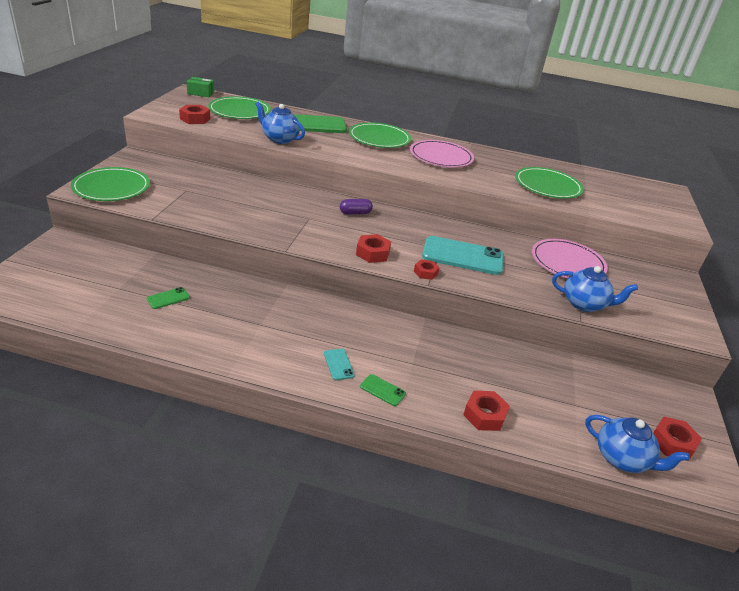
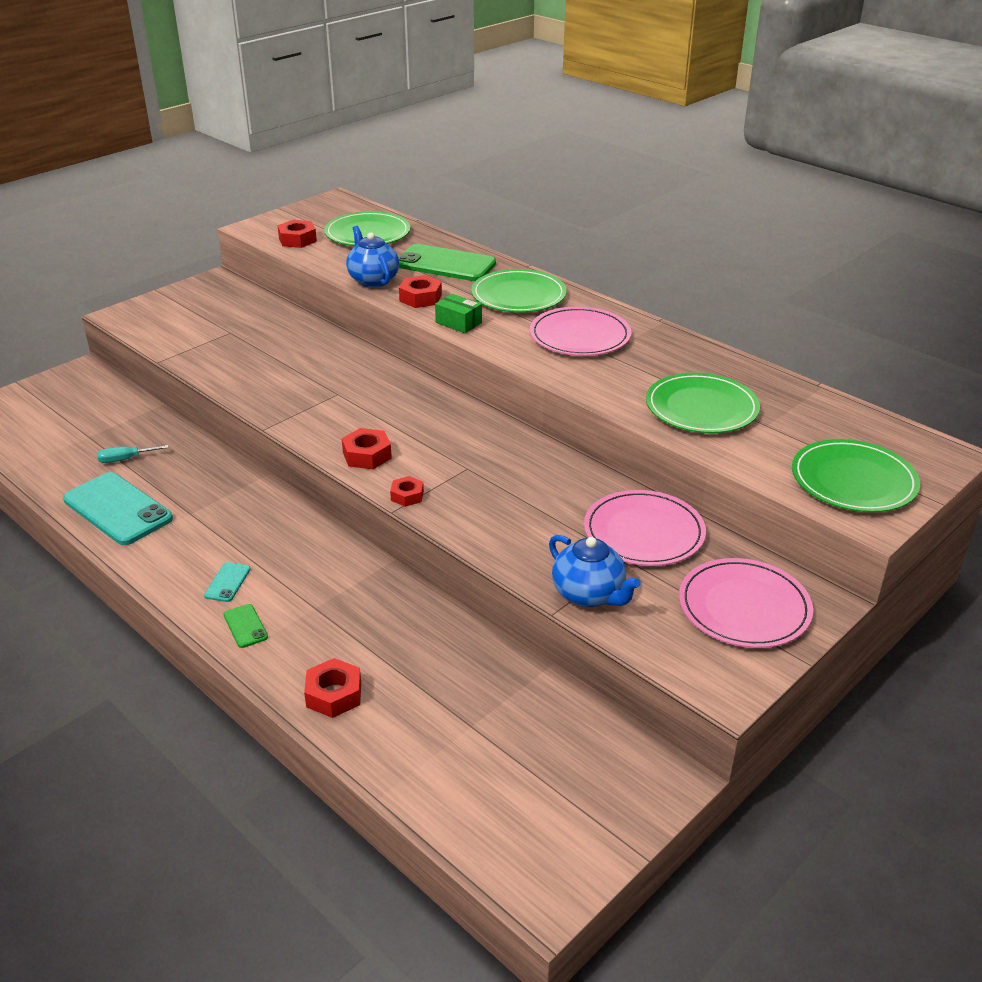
camera: 35 degrees right, 0 degrees up
green plate [71,167,150,201] -> green plate moved to [792,439,920,512]
green phone [147,287,190,309] -> turquoise screwdriver [97,445,169,463]
green box [187,77,214,97] -> green box moved to [435,294,482,333]
purple capsule [340,199,373,214] -> none
turquoise phone [422,236,504,275] -> turquoise phone moved to [63,472,173,545]
blue teapot [585,415,690,473] -> none
red nut [653,416,702,461] -> red nut moved to [399,275,442,308]
none -> pink plate [679,558,813,648]

